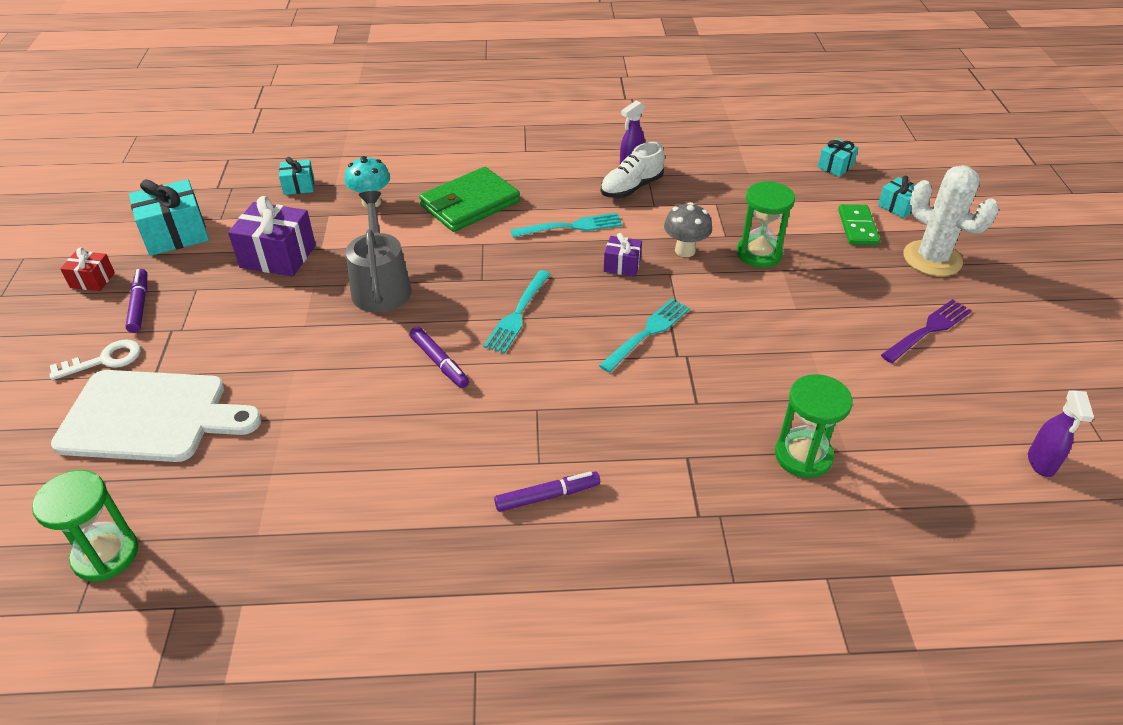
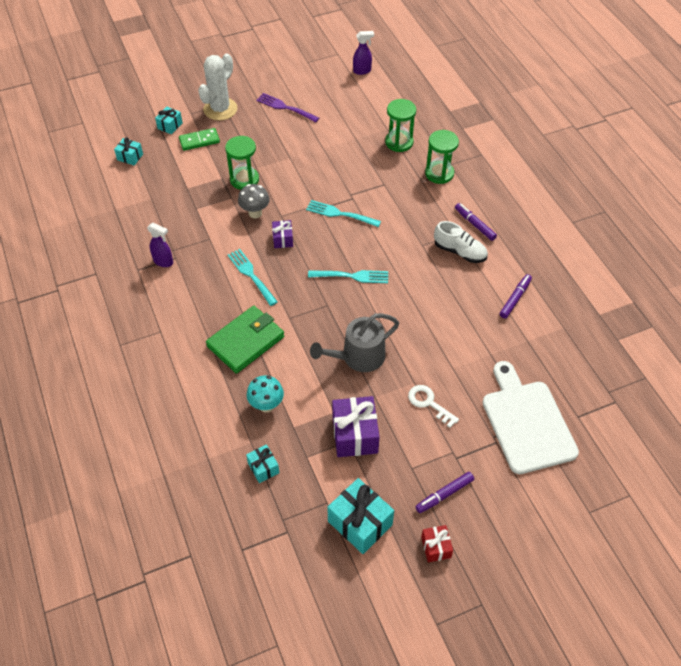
camera: 110 degrees left, 10 degrees up
green hourglass [32,470,138,581] -> green hourglass moved to [425,130,459,184]
white key [49,339,141,380] -> white key moved to [408,385,459,428]
purple marker [410,327,469,388] -> purple marker moved to [500,274,532,319]
green wallet [419,167,520,232] -> green wallet turned 75 degrees counterclockwise [206,306,284,374]
white shoe [601,142,665,198] -> white shoe moved to [434,221,488,263]

